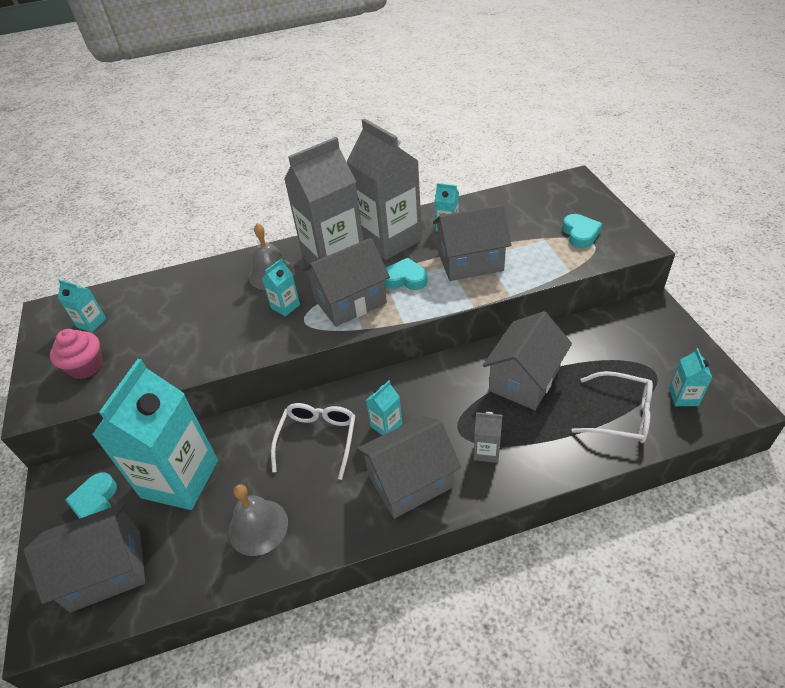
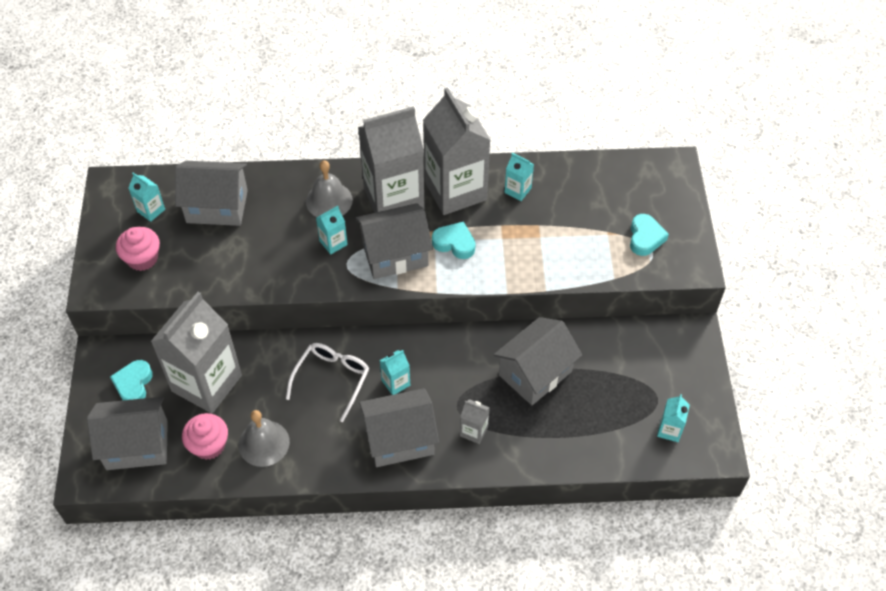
camera: 10 degrees right, 10 degrees up
turquoise carton [92,359,218,510] -> grey carton [150,292,242,414]
grey house [433,204,511,281] -> grey house moved to [175,161,248,226]
white glasses [571,371,653,443] -> none
none -> pink cupcake [182,413,228,460]

